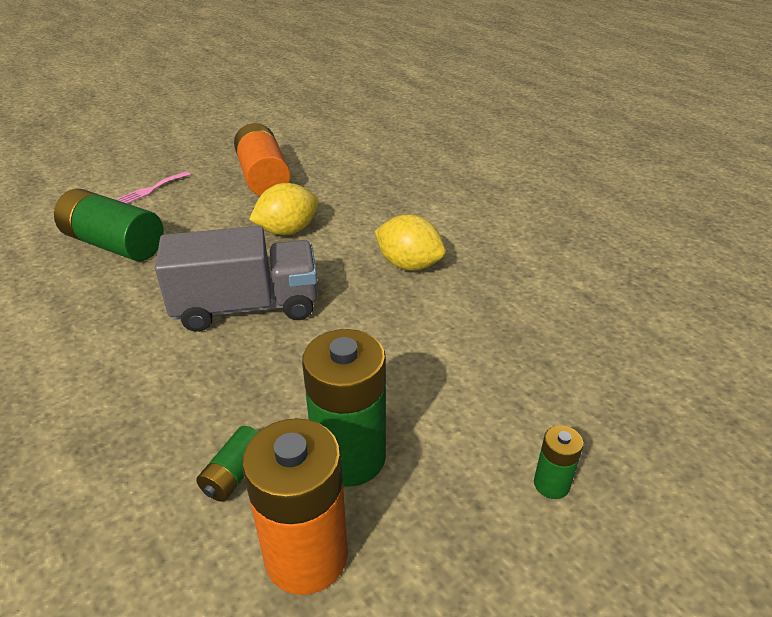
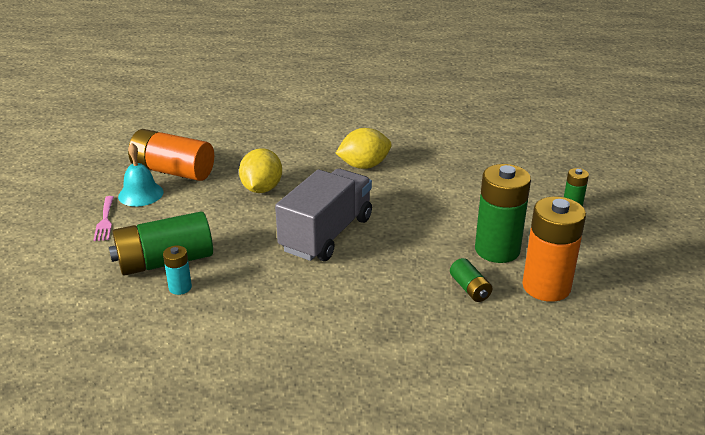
camera: 50 degrees left, 5 degrees down
none -> turquoise bell [118,143,164,207]
none -> turquoise battery [163,246,192,295]

